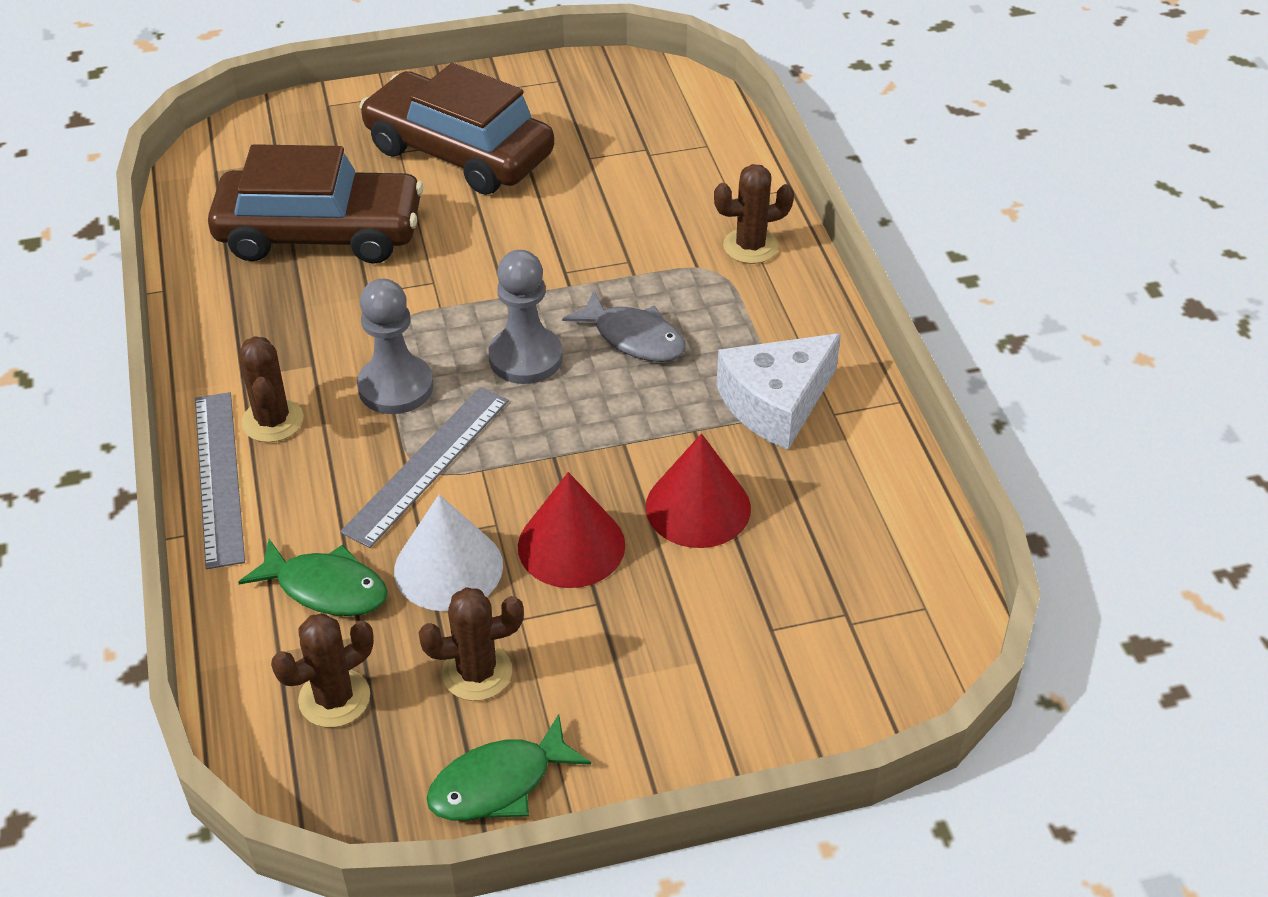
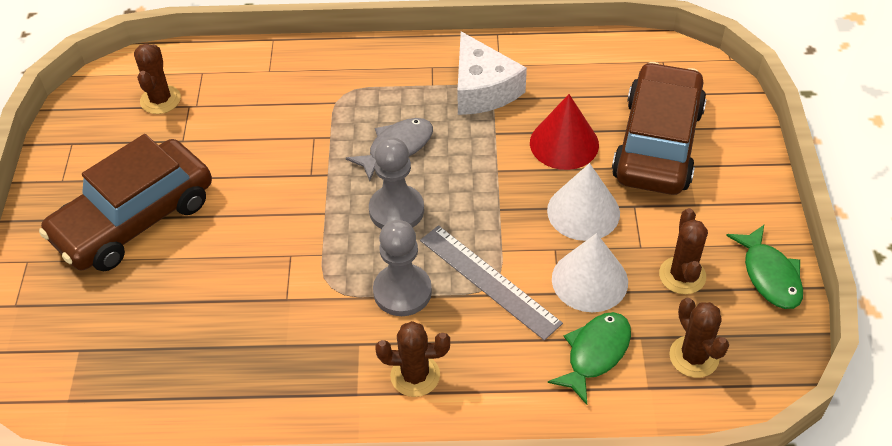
camera: 75 degrees left, 5 degrees up
grey ruler [195,392,245,569] -> none
brown car [208,144,423,264] -> brown car moved to [612,62,707,195]
red cone [518,472,625,588] -> white cone [547,163,620,241]
brown cactus [714,164,794,264] -> brown cactus moved to [134,43,181,114]

